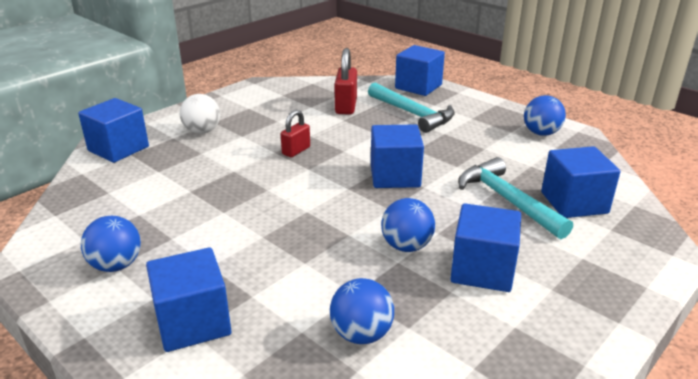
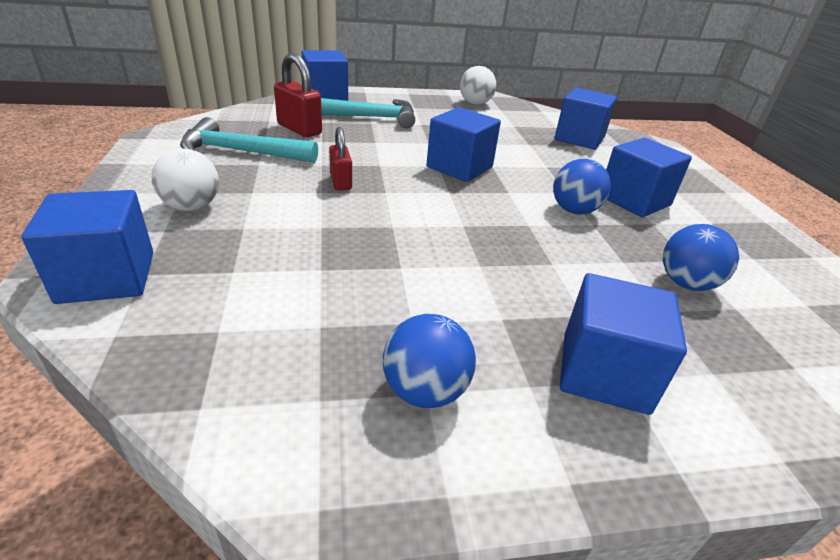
camera: 55 degrees left, 5 degrees up
turquoise hammer [458,157,573,239] -> turquoise hammer moved to [180,117,318,163]
blue ball [524,95,566,136] -> white ball [460,66,496,105]

